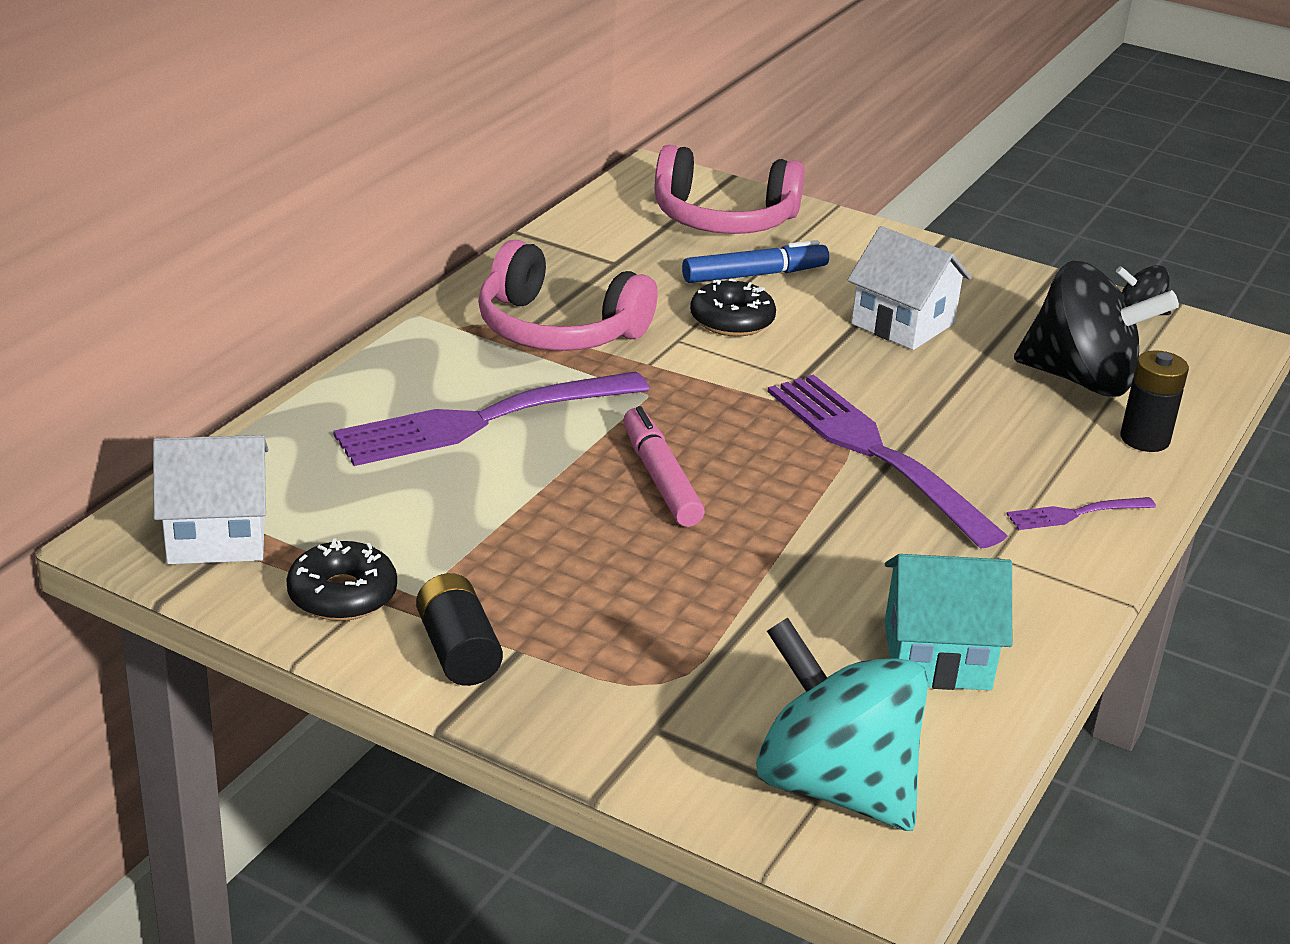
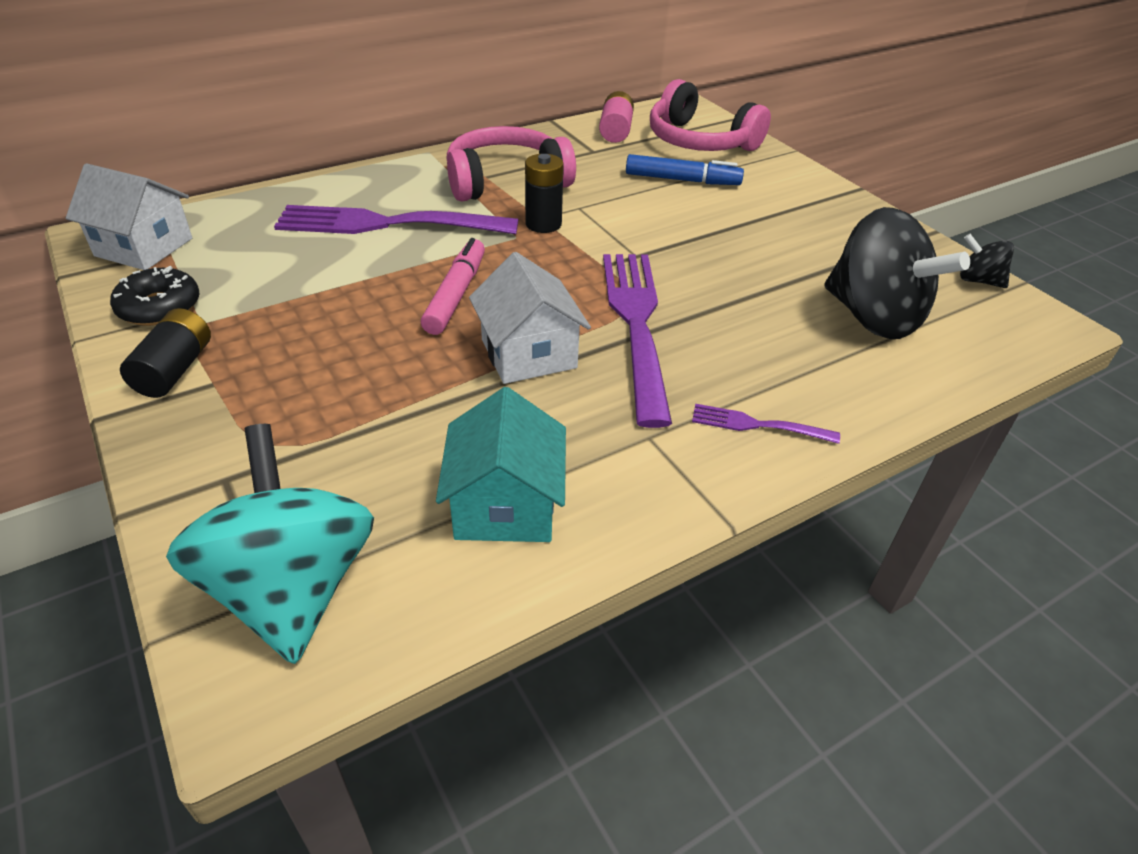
camera: 30 degrees right, 10 degrees up
pink headphones [478,240,658,351] -> pink headphones turned 105 degrees clockwise [446,126,576,201]
black donut [690,279,776,337] -> none
white house [848,226,972,350] -> white house moved to [469,252,591,384]
turquoise house [884,554,1012,690] -> turquoise house turned 60 degrees clockwise [436,387,566,542]
black battery [1120,350,1189,452] -> black battery moved to [525,154,563,233]
none -> pink battery [599,91,634,143]

